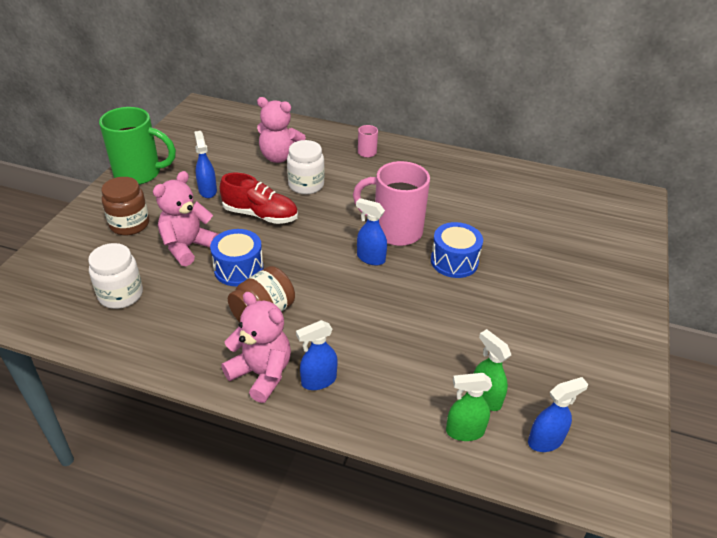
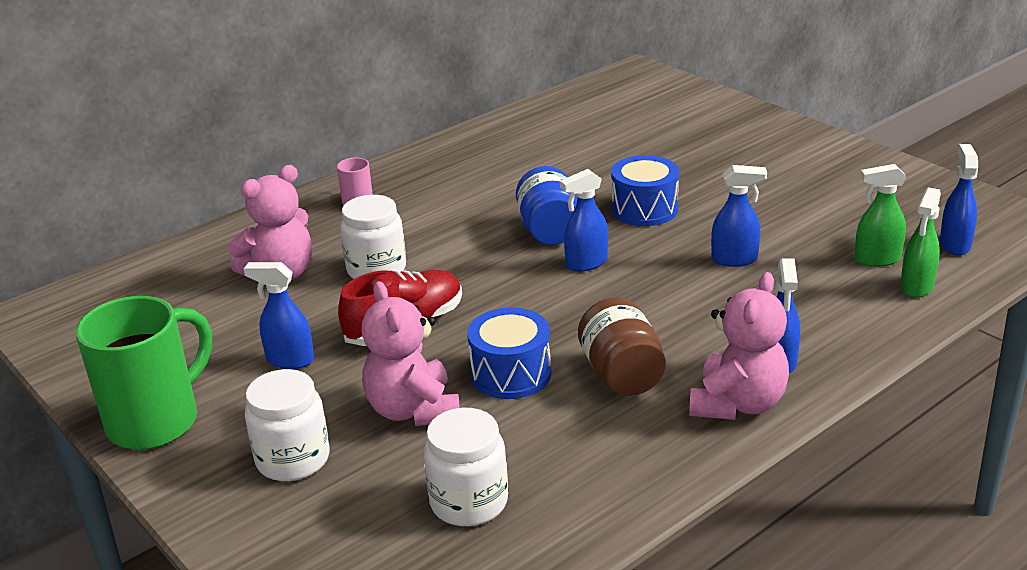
camera: 55 degrees left, 10 degrees down
brown jar [101,177,149,235] -> white jar [245,369,330,481]
pink teddy bear [221,292,291,403] -> pink teddy bear turned 135 degrees clockwise [689,272,789,420]
pink mug [353,161,430,246] -> blue jar [516,166,577,245]
none -> blue spray bottle [711,165,767,267]

